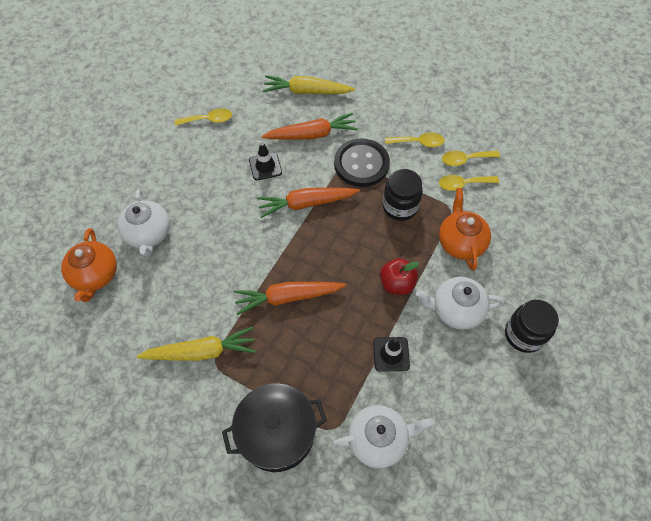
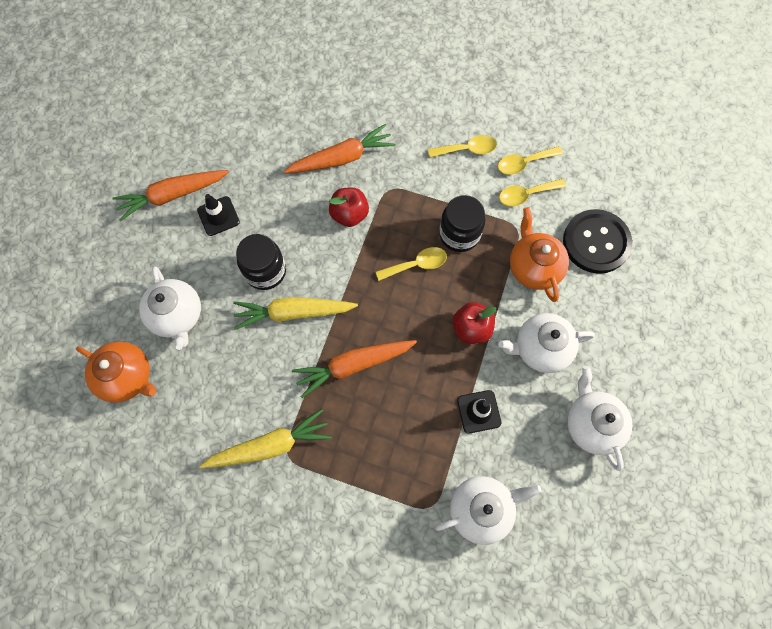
camera: 10 degrees left, 10 degrees up
orange teapot [61,228,117,302] -> orange teapot turned 45 degrees counterclockwise [76,341,156,403]
yellow spoon [175,108,232,126] -> yellow spoon moved to [376,247,447,281]
black pot [222,383,327,472] -> none
black traffic cone [249,142,282,180] -> black traffic cone moved to [197,194,240,236]
orange carrot [257,188,360,218] -> orange carrot moved to [112,170,229,221]
yellow carrot [263,75,355,94] -> yellow carrot moved to [233,297,358,330]
black button [334,138,390,187] -> black button moved to [563,209,632,274]
black jar [505,300,559,353] -> black jar moved to [236,234,286,290]
none -> red apple [329,188,369,227]
none -> white teapot [567,366,633,471]

